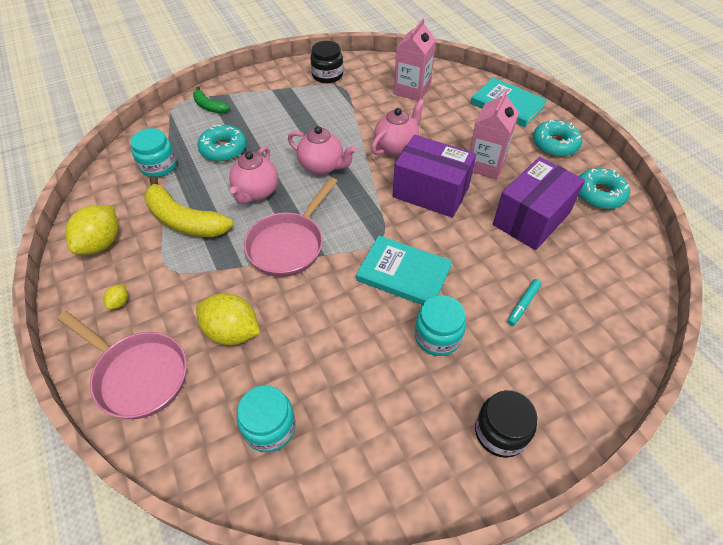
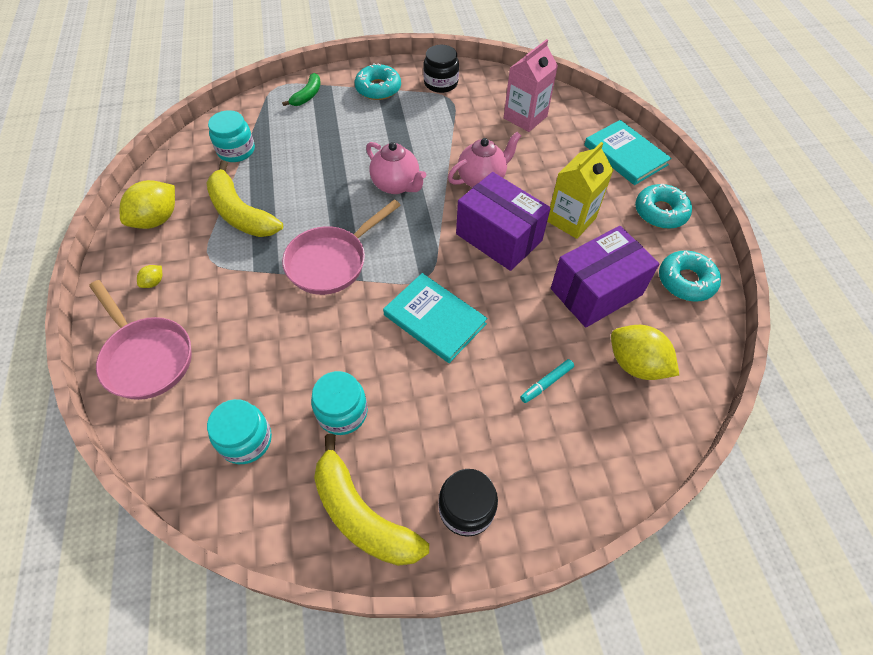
camera: 15 degrees right, 5 degrees up
green banana [193,86,230,113] -> green banana turned 120 degrees counterclockwise [282,73,321,106]
yellow lemon [196,293,260,345] -> yellow lemon moved to [611,325,679,380]
turquoise donut [197,125,246,162] -> turquoise donut moved to [355,63,401,100]
pink teapot [229,146,278,205] -> none
turquoise jar [414,295,466,356] -> turquoise jar moved to [311,371,368,435]
pink carton [470,89,519,179] -> yellow carton [547,142,614,239]
none -> yellow banana [314,434,429,566]

